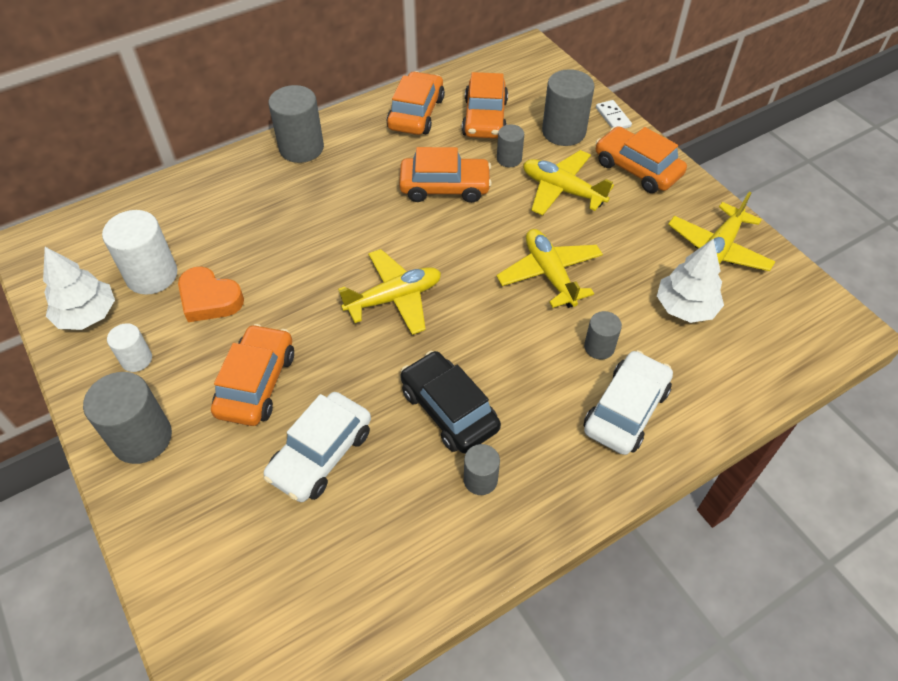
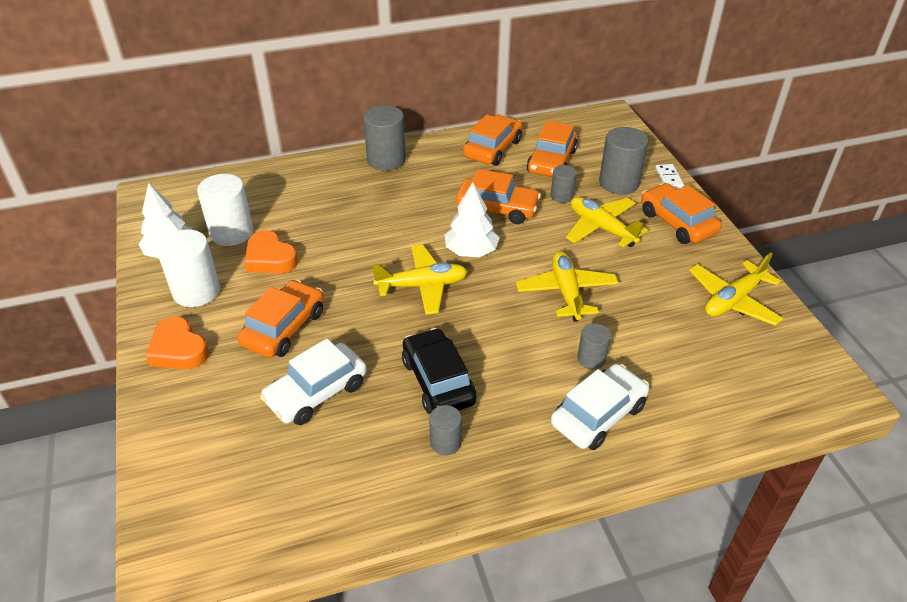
camera: 15 degrees right, 10 degrees down
grey cylinder [83,372,172,464] -> orange heart [146,316,209,369]
white cylinder [107,323,152,372] -> white cylinder [157,229,220,307], size x1.79
white tree [657,239,724,323] -> white tree moved to [445,182,499,257]

